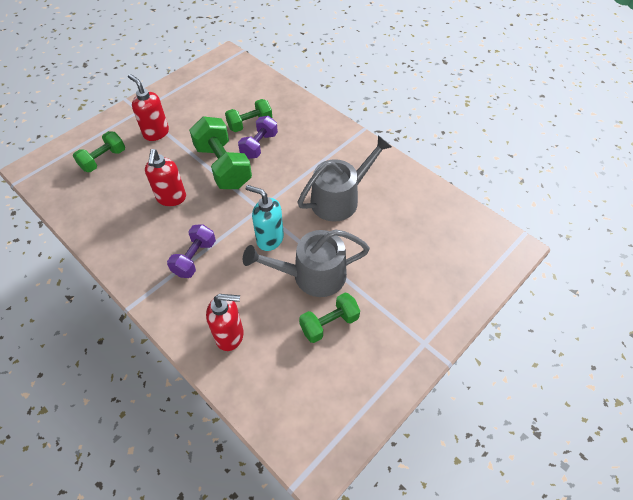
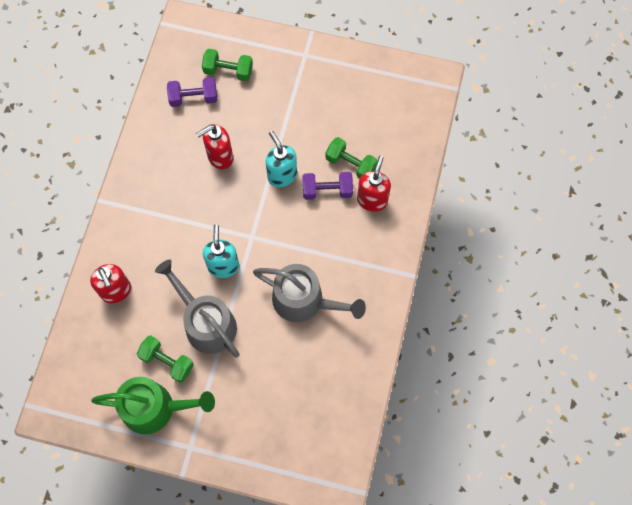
camera: 60 degrees right, 15 degrees up
red soap dispenser [128,74,169,141] -> red soap dispenser moved to [357,155,391,212]
purple dumbbell [167,224,216,278] -> purple dumbbell moved to [167,77,217,107]
green dumbbell [189,116,252,189] -> turquoise soap dispenser [266,131,297,187]
none -> green watering can [91,377,215,434]

